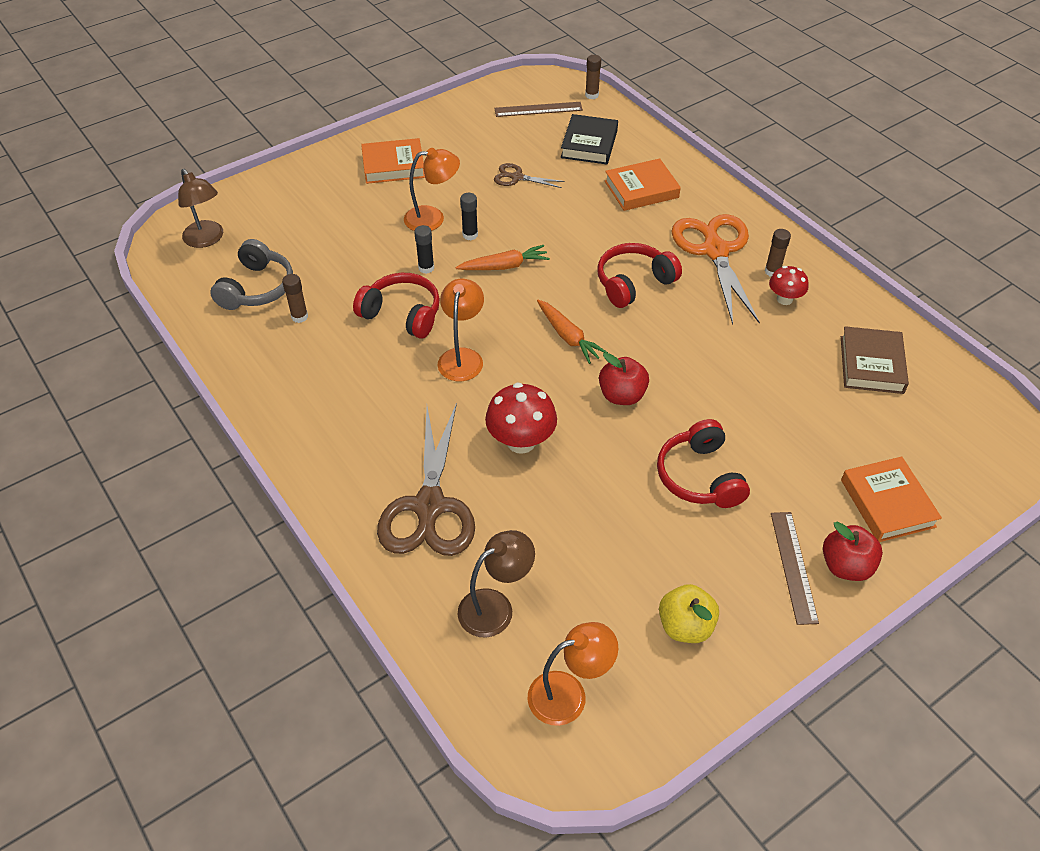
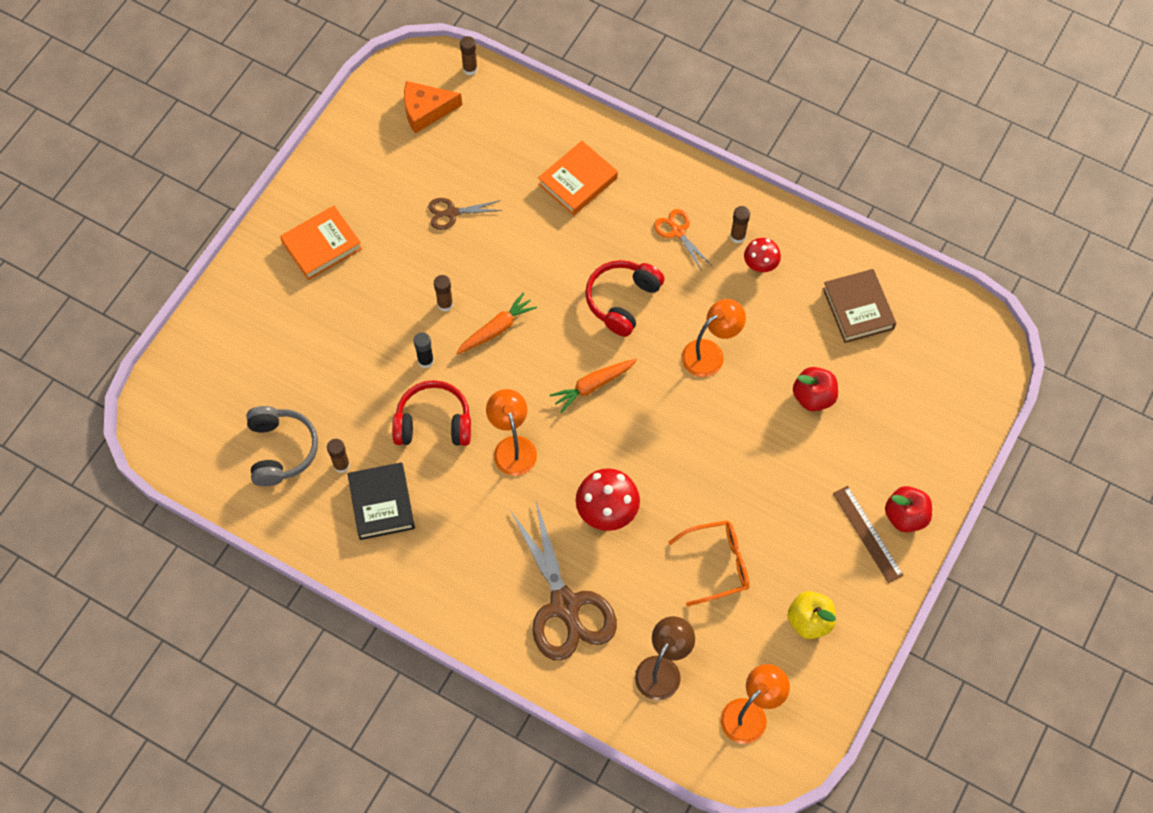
camera: 25 degrees left, 15 degrees up
brown lamp [178,169,223,248] -> none
orange lamp [404,148,460,231] -> orange lamp moved to [682,299,746,377]
black glue stick [460,193,478,240] -> brown glue stick [434,275,453,311]
brown ruler [494,102,583,117] -> orange cheese [404,81,462,133]
orange carrot [537,300,608,364] -> orange carrot turned 120 degrees clockwise [550,359,637,413]
black book [561,114,618,164] -> black book moved to [347,462,415,540]
red apple [599,353,649,405] -> red apple moved to [793,367,838,411]
red headphones [657,419,750,508] -> none
orange scissors [671,214,760,325] -> orange scissors [654,209,711,271], size x0.48
orange book [841,457,942,542] -> none
none -> orange glasses [668,520,749,606]

